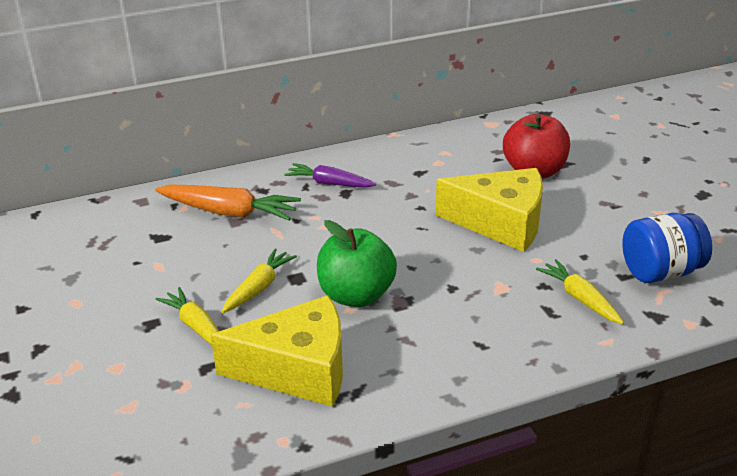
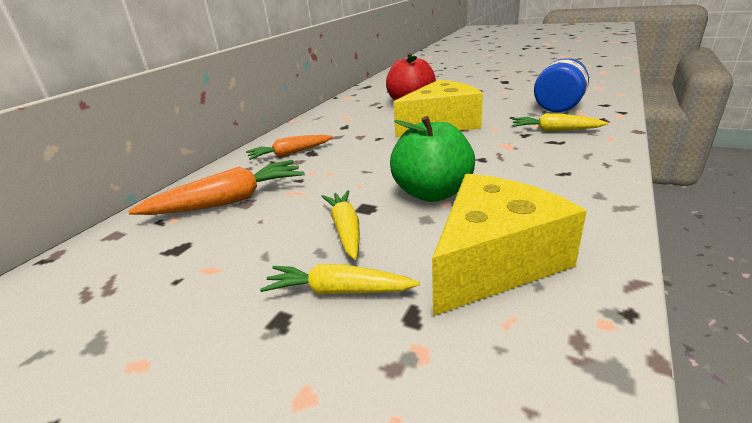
camera: 40 degrees left, 5 degrees down
purple carrot [284,163,376,188] -> orange carrot [246,135,333,160]

